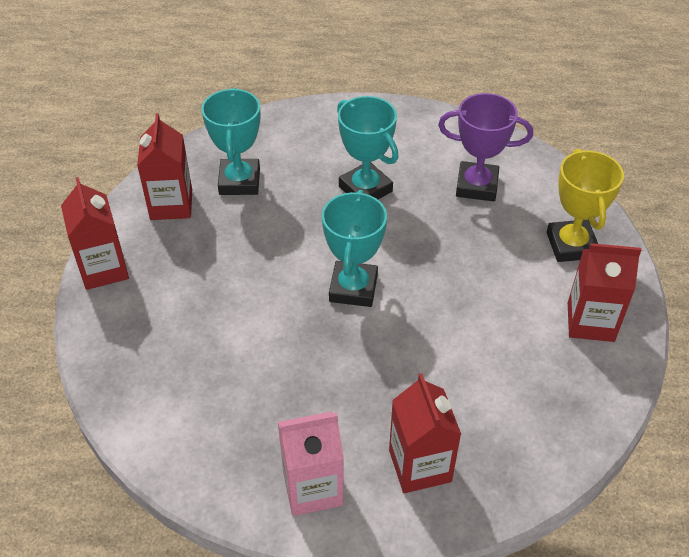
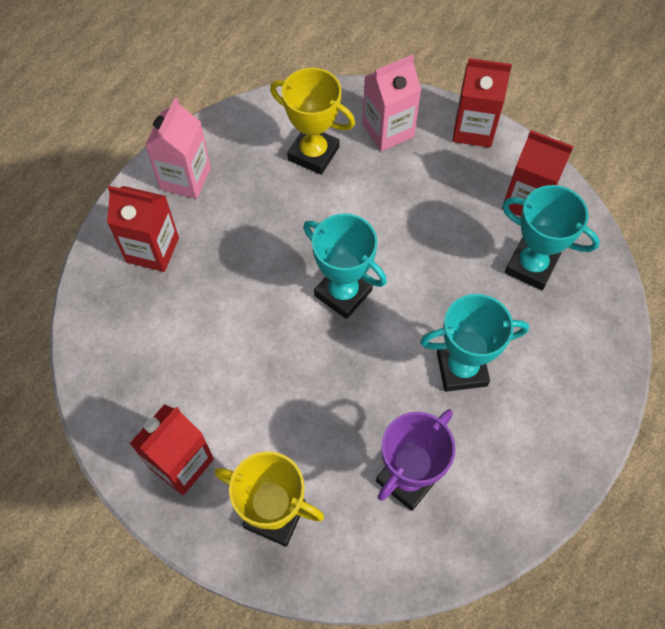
camera: 120 degrees right, 15 degrees up
none -> yellow trophy [270,68,355,175]
none -> pink carton [362,54,421,151]

